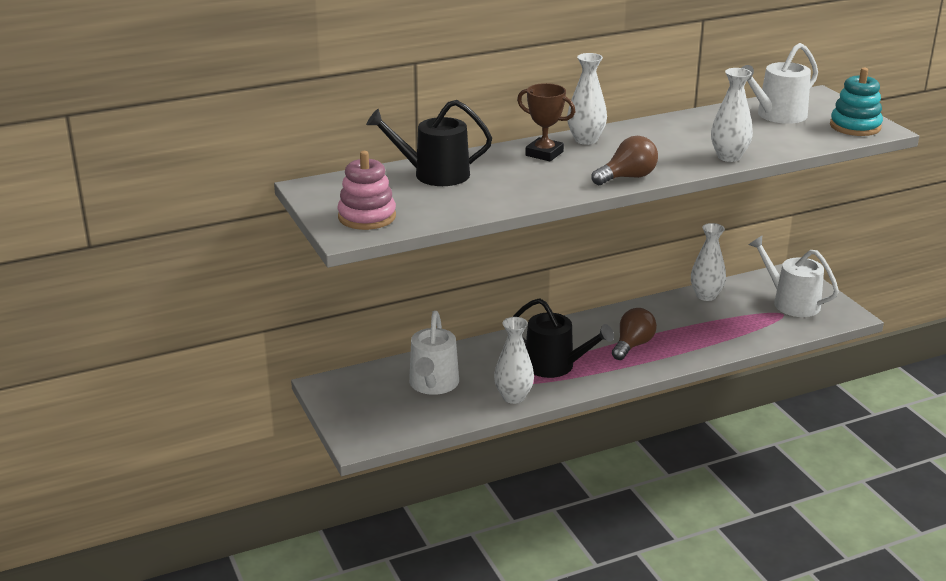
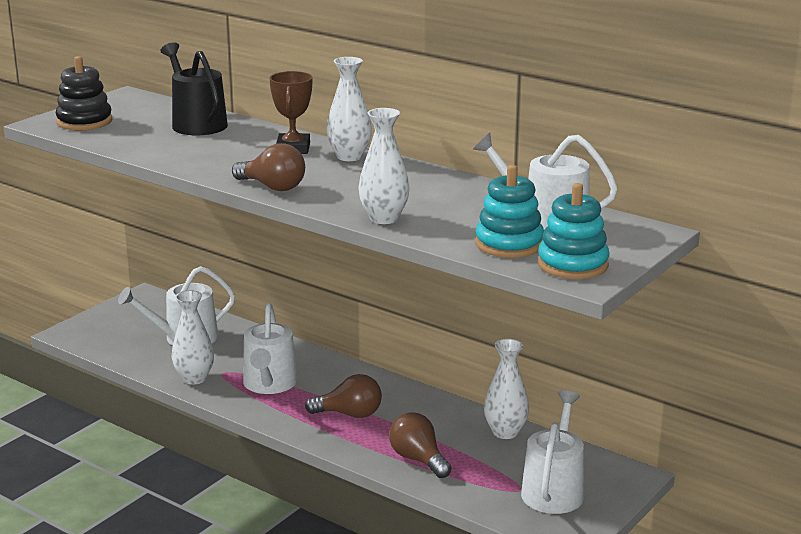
camera: 60 degrees right, 5 degrees down
pink stacking toy [337,151,396,230] -> black stacking toy [56,56,112,130]
black watering can [513,298,614,378] -> white watering can [243,303,297,394]
none -> brown light bulb [389,412,452,478]
none -> turquoise stacking toy [475,165,544,258]

